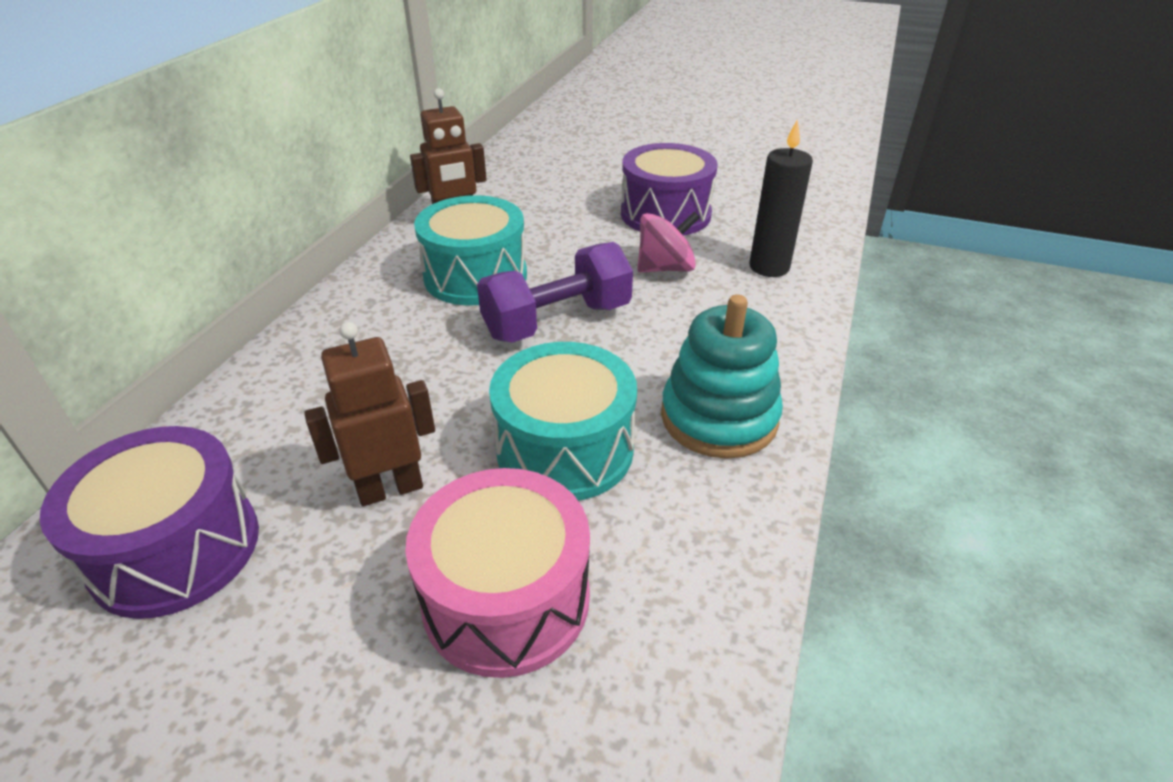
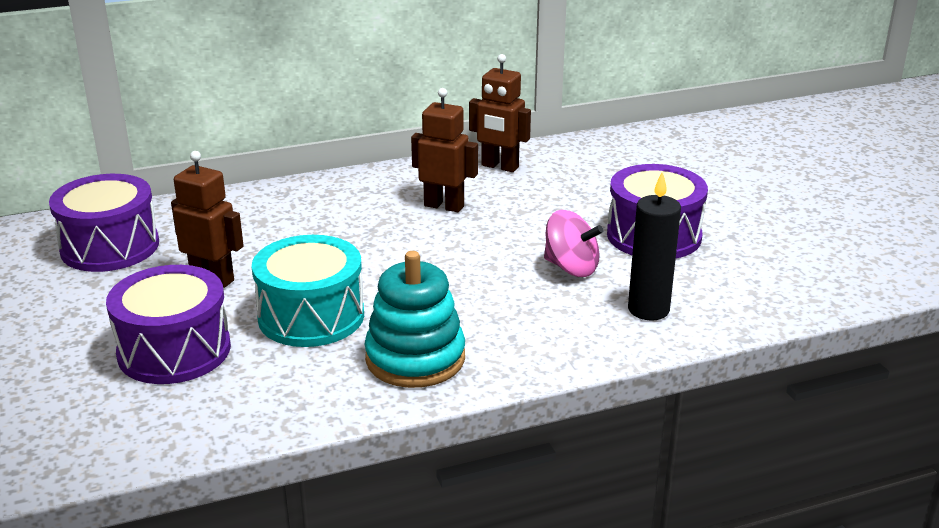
camera: 50 degrees right, 10 degrees down
pink drum [405,468,590,678] -> purple drum [106,265,231,384]
turquoise drum [414,195,527,305] -> brown robot [411,88,478,212]
purple dumbbell [477,242,633,343] -> none

